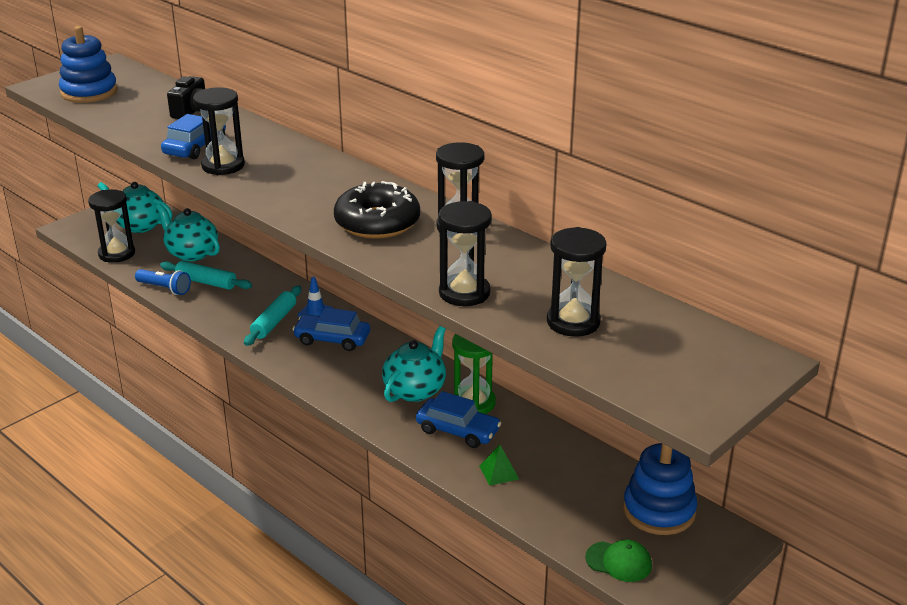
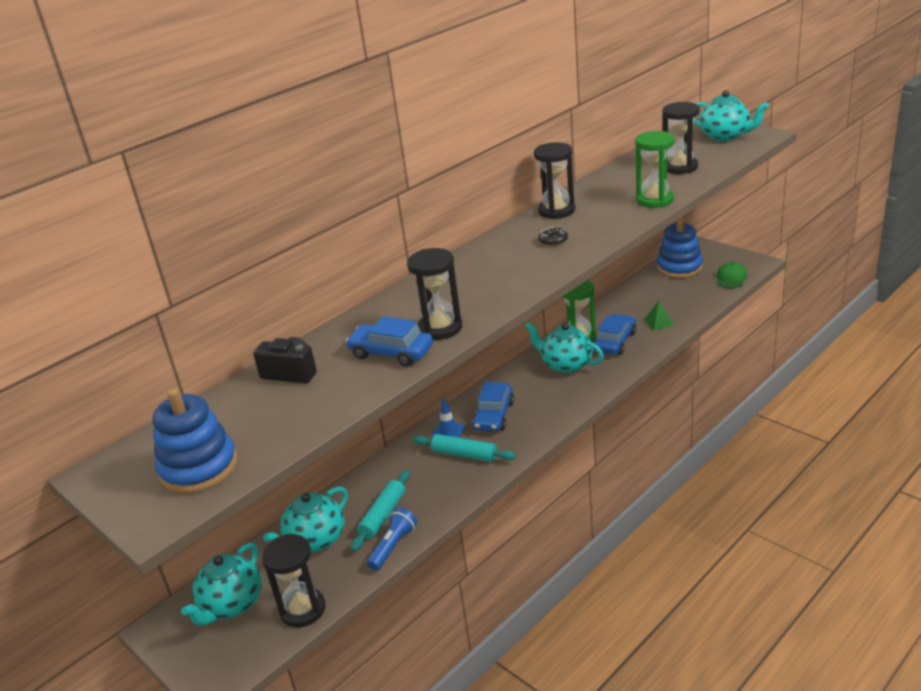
camera: 85 degrees left, 0 degrees up
black donut [334,181,420,239] -> black donut [538,227,568,246], size x0.41
black hourglass [438,201,492,306] -> green hourglass [635,131,675,208]
none -> turquoise teapot [694,90,769,142]

